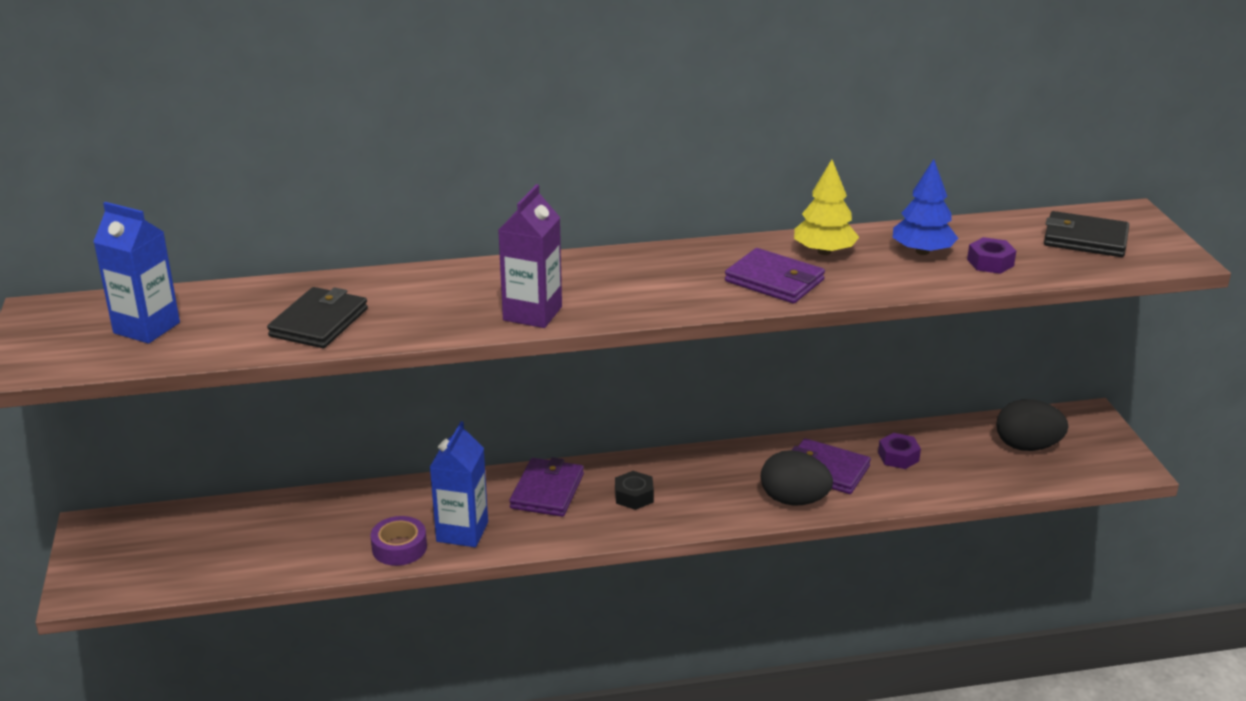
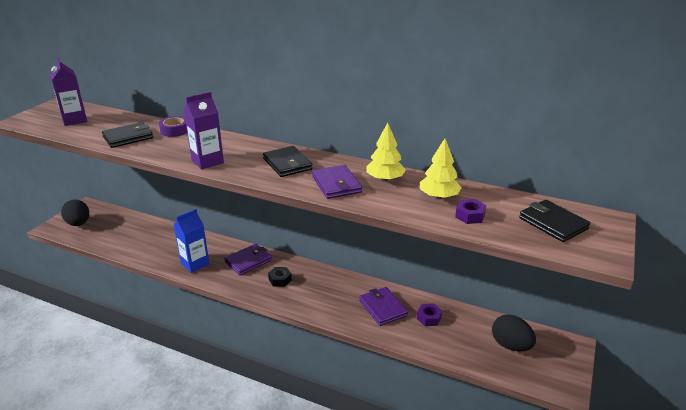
camera: 35 degrees right, 0 degrees up
blue carton [93,202,180,344] -> purple carton [50,57,87,126]
purple tape [370,516,427,566] -> purple tape moved to [159,116,187,137]
black egg [761,450,833,506] -> black egg moved to [61,199,89,226]
blue tree [893,159,958,255] -> yellow tree [420,139,461,199]
none -> black wallet [263,146,312,177]

